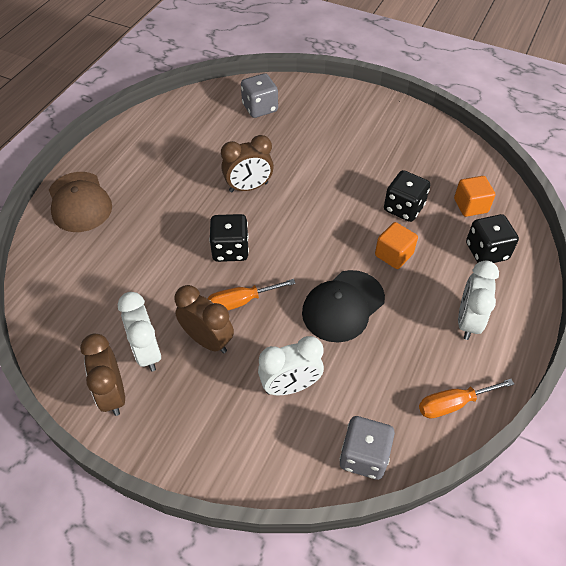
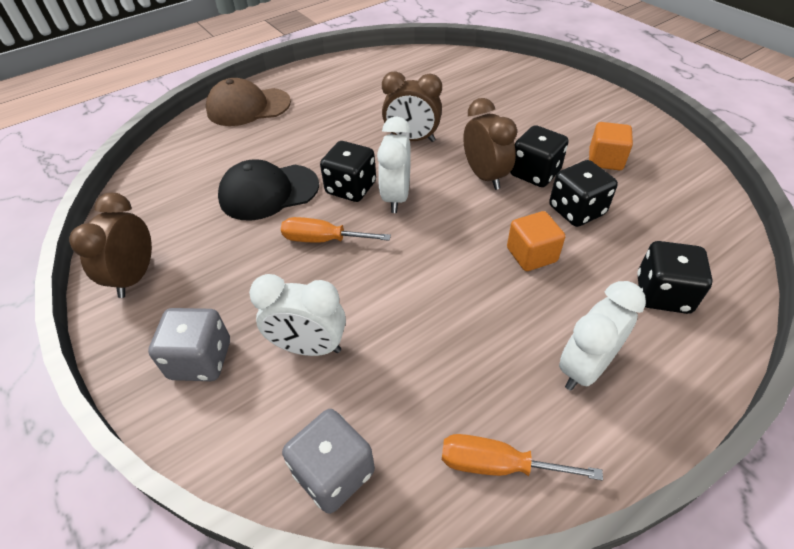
camera: 30 degrees right, 5 degrees down
brown cap [49,172,112,232] -> brown cap turned 75 degrees clockwise [206,78,291,126]
white clock [118,292,161,371] -> white clock moved to [377,116,411,213]
brown clock [174,285,234,353] -> brown clock moved to [463,98,517,190]
grey dice [241,73,278,118] -> grey dice moved to [148,308,230,381]
black cap [302,270,385,343] -> black cap moved to [218,160,319,221]
orange cube [454,176,495,217] -> orange cube moved to [589,122,633,170]
none -> black dice [510,125,569,187]

